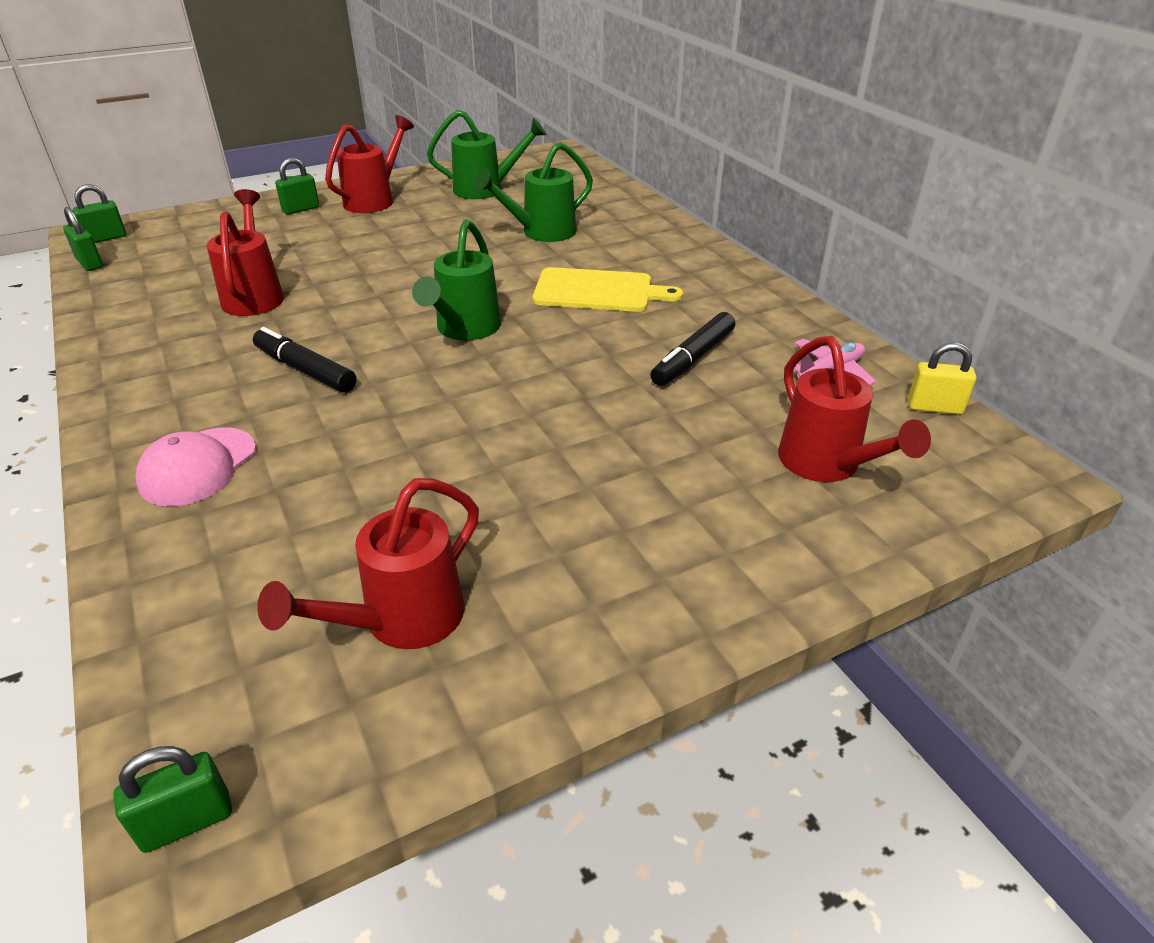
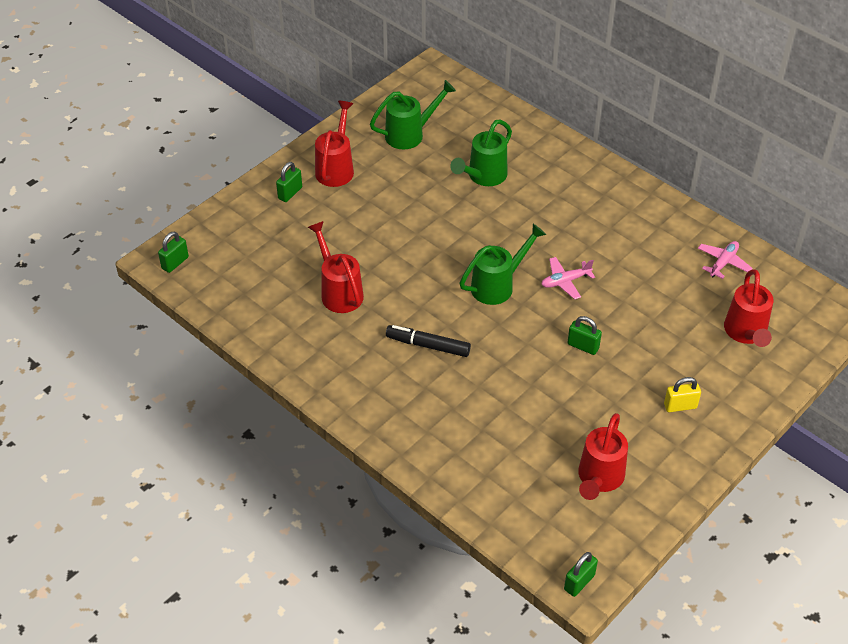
camera: 20 degrees left, 10 degrees up
green padlock [63,207,103,271] -> green padlock moved to [567,316,602,355]
pink cap [135,427,256,506] -> none
green watering can [412,219,501,341] -> green watering can turned 120 degrees counterclockwise [460,224,546,305]
yellow cutting board [533,267,683,312] -> none
black marker [650,312,735,386] -> none
red watering can [778,336,931,482] -> red watering can turned 45 degrees clockwise [724,269,773,347]
yellow padlock [908,342,976,415] -> yellow padlock moved to [664,377,701,412]
none -> pink plane [541,257,595,299]

